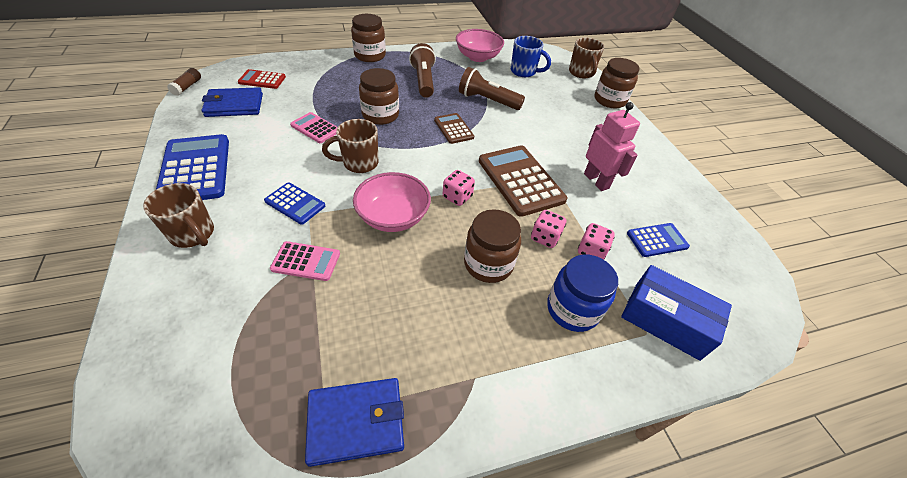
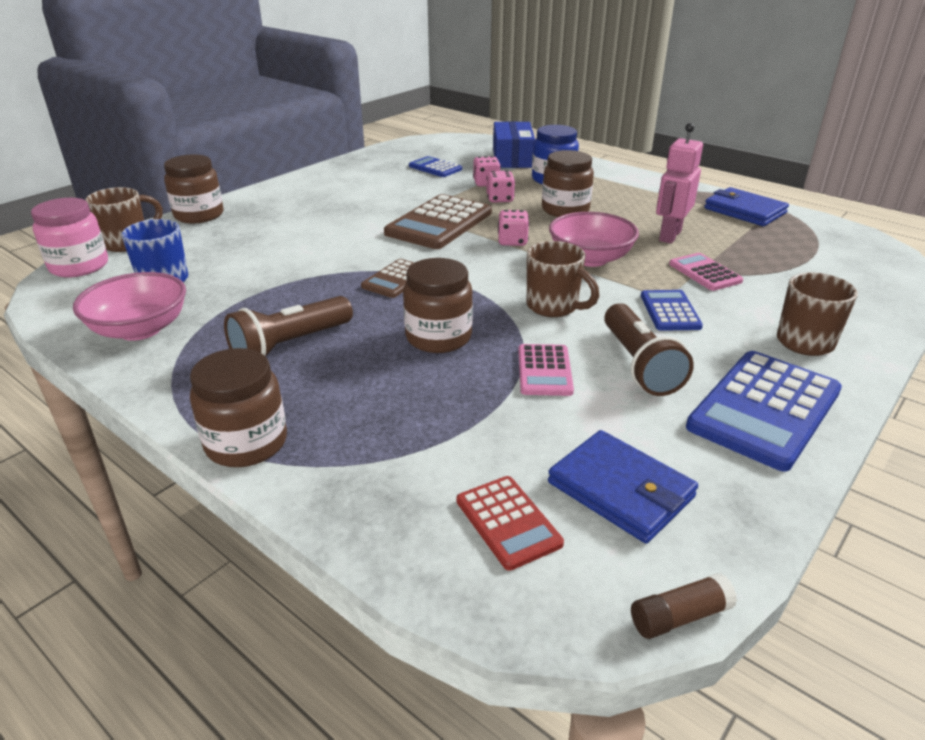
camera: 120 degrees left, 15 degrees down
brown flashlight [459,67,525,110] -> brown flashlight moved to [604,303,694,396]
pink robot [584,102,640,191] -> pink robot moved to [656,123,703,244]
none -> pink jar [31,198,108,277]

